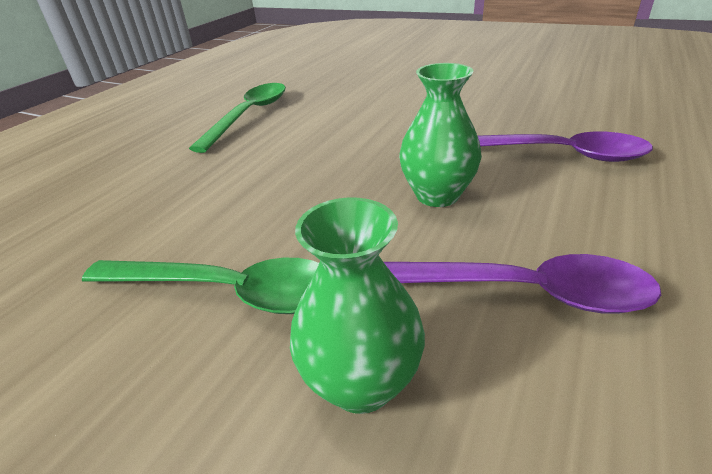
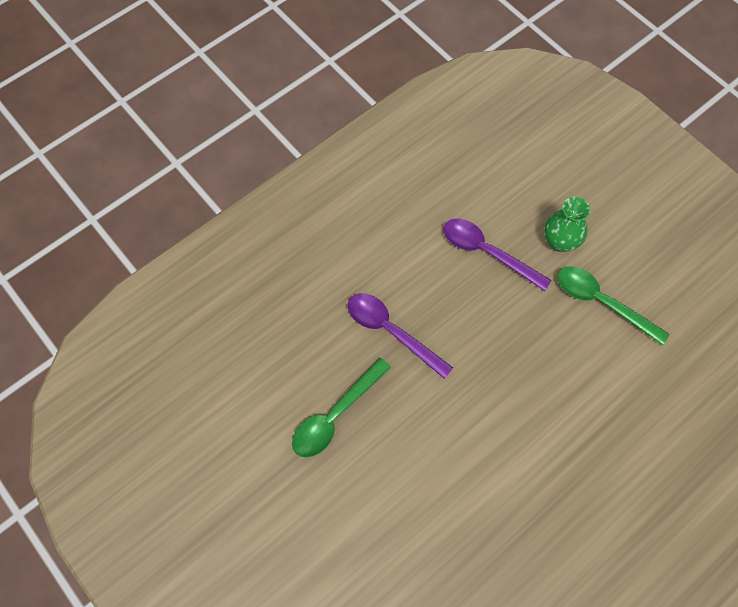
camera: 160 degrees left, 30 degrees up
green spoon [189,83,286,153] -> green spoon moved to [292,358,391,458]
green vase [399,63,482,207] -> none

